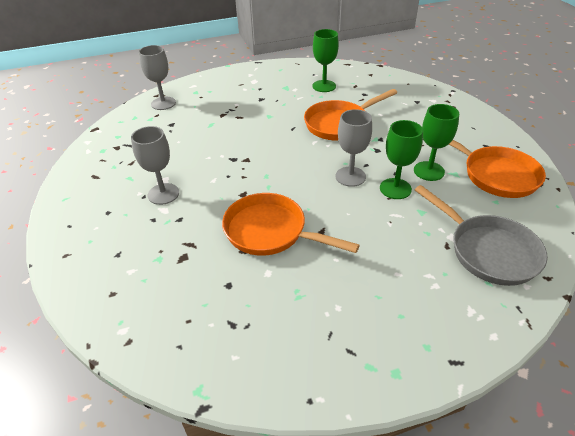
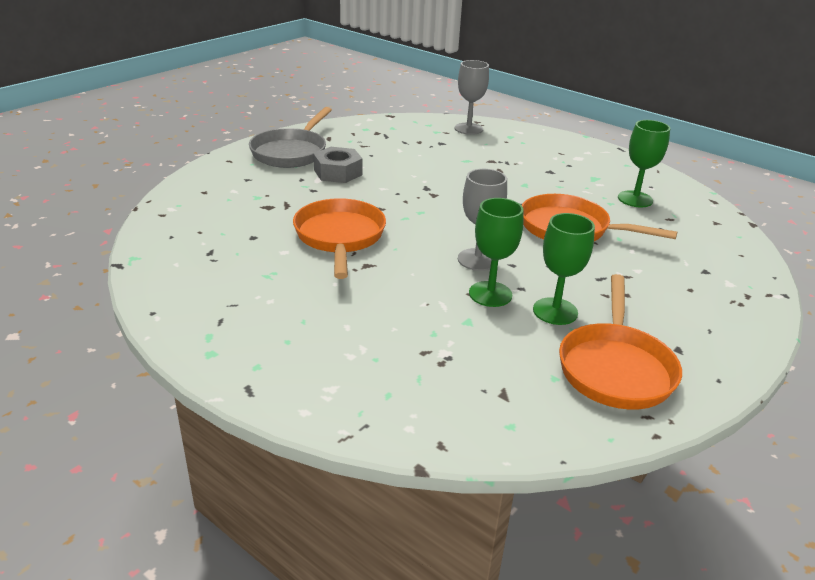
camera: 55 degrees right, 10 degrees down
grey goblet [131,126,179,205] -> grey nut [314,147,362,183]
grey pan [415,185,548,286] -> grey pan moved to [249,107,332,168]

